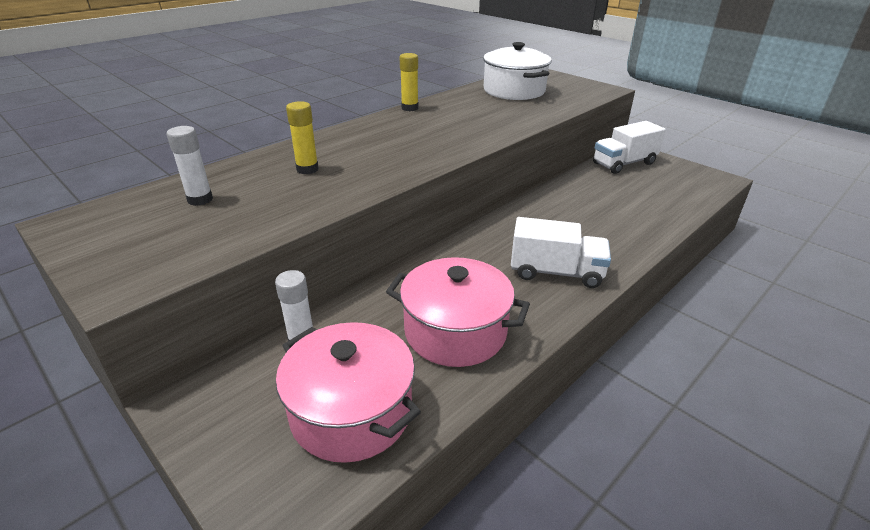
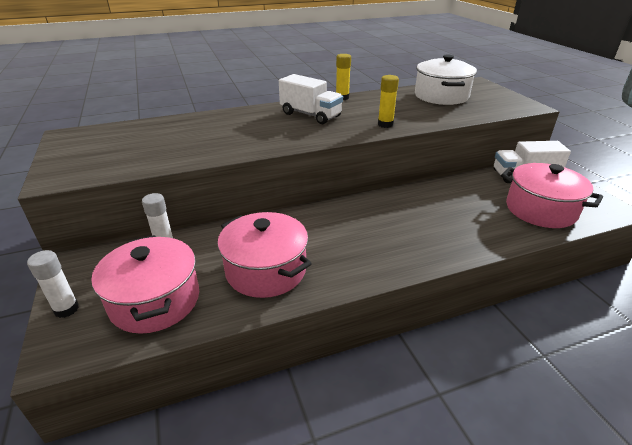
camera: 25 degrees right, 0 degrees up
white glue stick [167,126,213,206] -> white glue stick moved to [27,250,79,318]
yellow glue stick [286,101,319,174] -> yellow glue stick moved to [378,75,399,128]
white truck [511,217,611,288] -> white truck moved to [279,74,343,124]
none -> pink pot [501,163,603,228]

